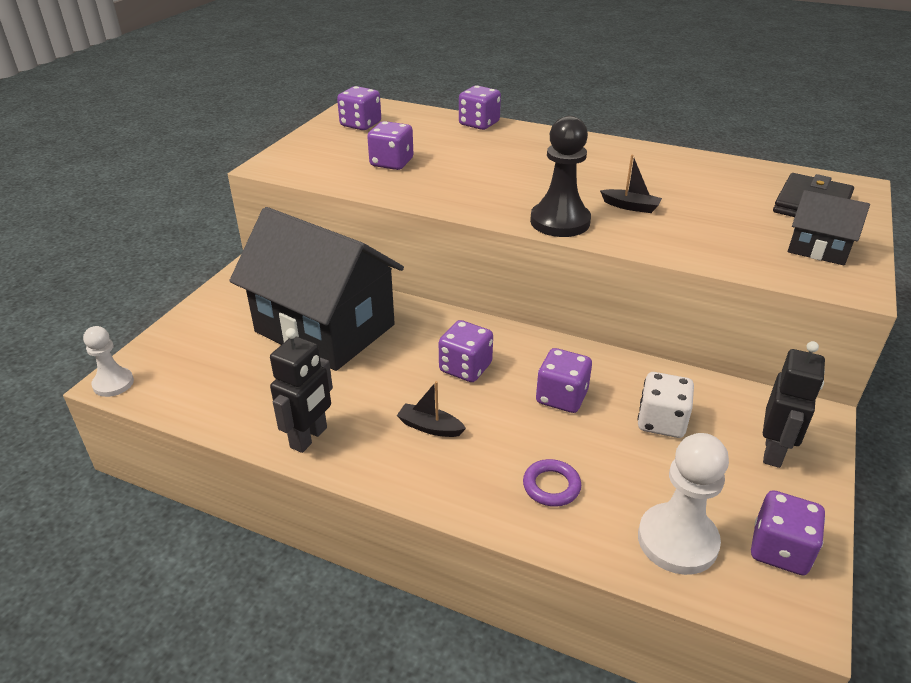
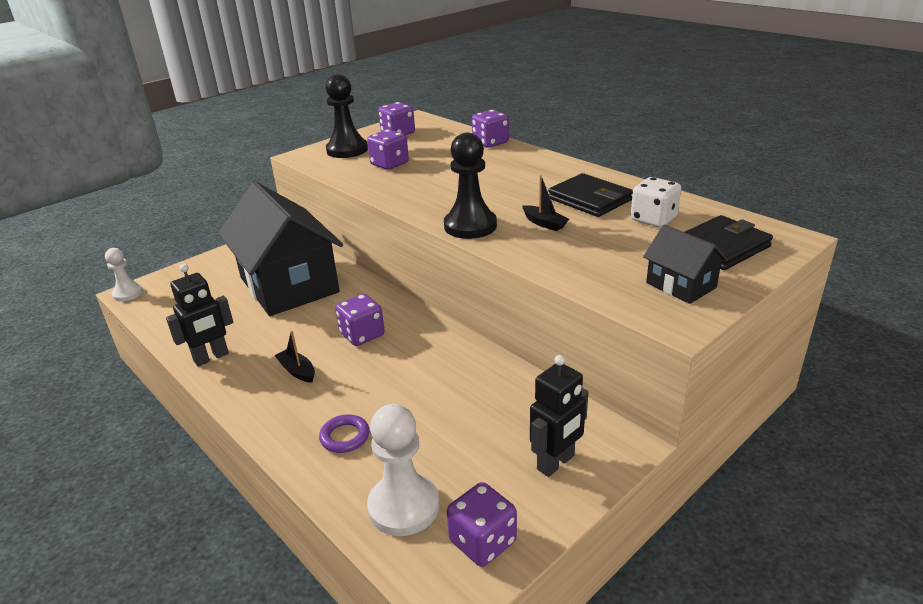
camera: 25 degrees right, 5 degrees down
purple dice [536,348,592,413] -> none
white dice [638,372,694,438] -> white dice moved to [631,177,681,227]
none -> black pawn [325,74,368,158]
none -> black wallet [548,173,633,217]

